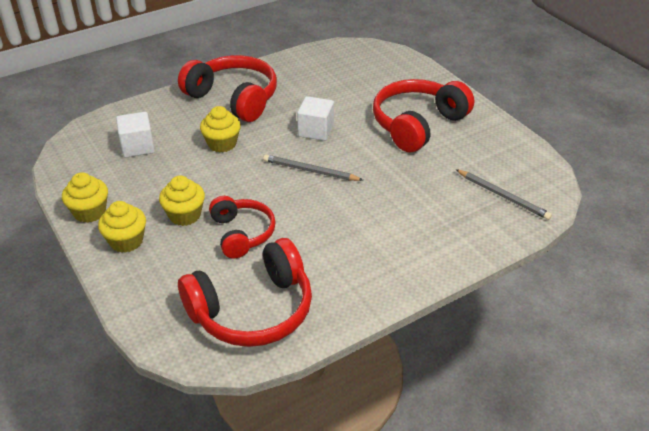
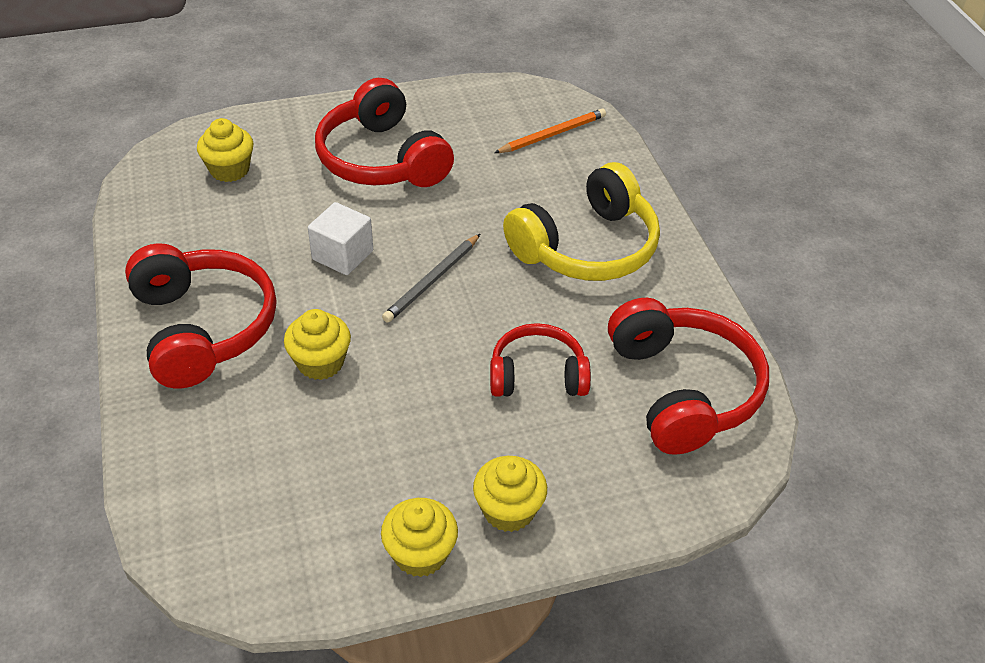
camera: 75 degrees left, 5 degrees up
white cube [116,112,155,158] -> none
yellow cupcake [159,175,205,226] -> yellow cupcake moved to [197,118,253,182]
red headphones [178,55,277,122] -> red headphones turned 105 degrees clockwise [125,243,276,389]
grey pencil [456,169,552,220] -> orange pencil [494,108,606,153]
none -> yellow headphones [503,162,660,281]

